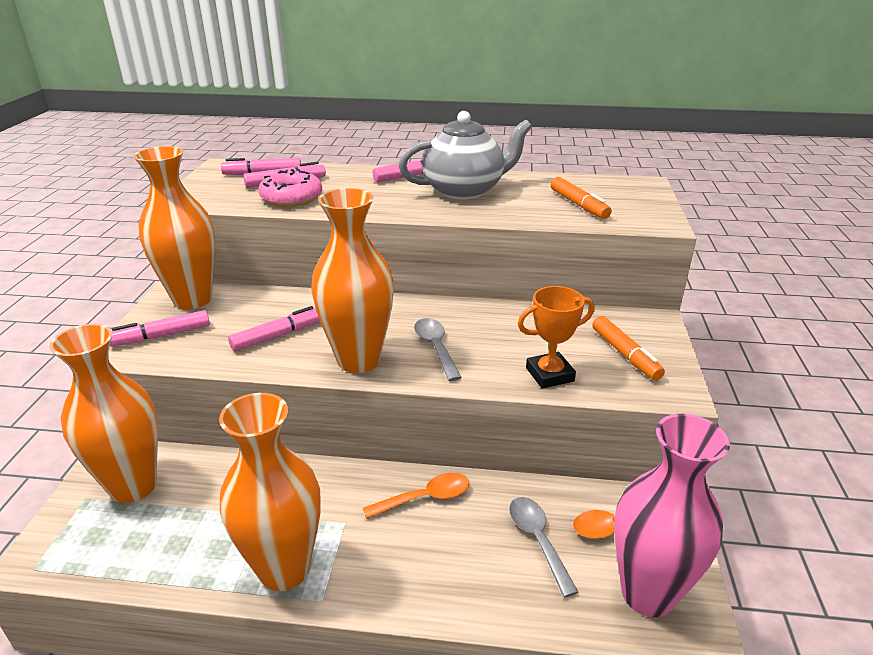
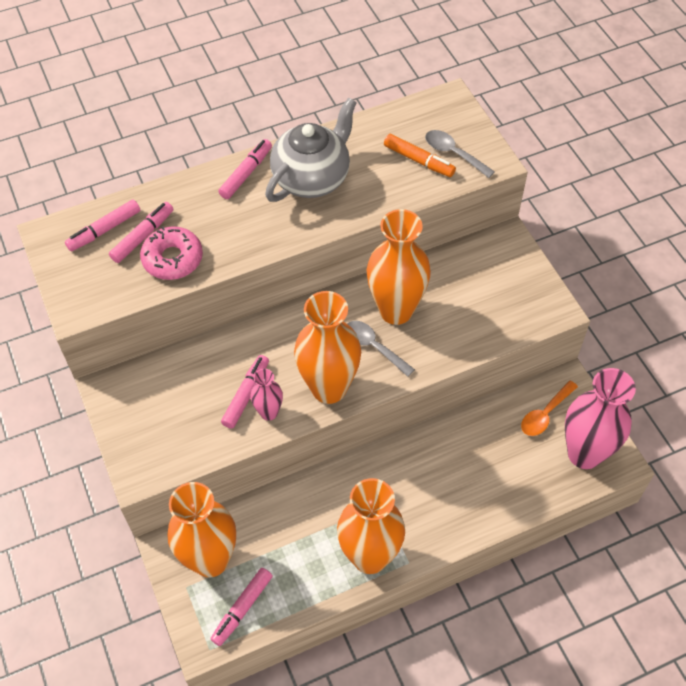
camera: 30 degrees left, 25 degrees up
pink marker [110,310,210,346] -> pink marker moved to [211,568,272,646]
orange vase [134,146,215,309] -> orange vase moved to [367,209,431,325]
orange spoon [363,473,470,519] -> none
grey spoon [509,497,578,597] -> grey spoon moved to [425,130,495,178]
orange trophy [518,286,595,389] -> none
orange marker [592,316,665,380] -> none
none -> pink vase [250,369,283,421]

